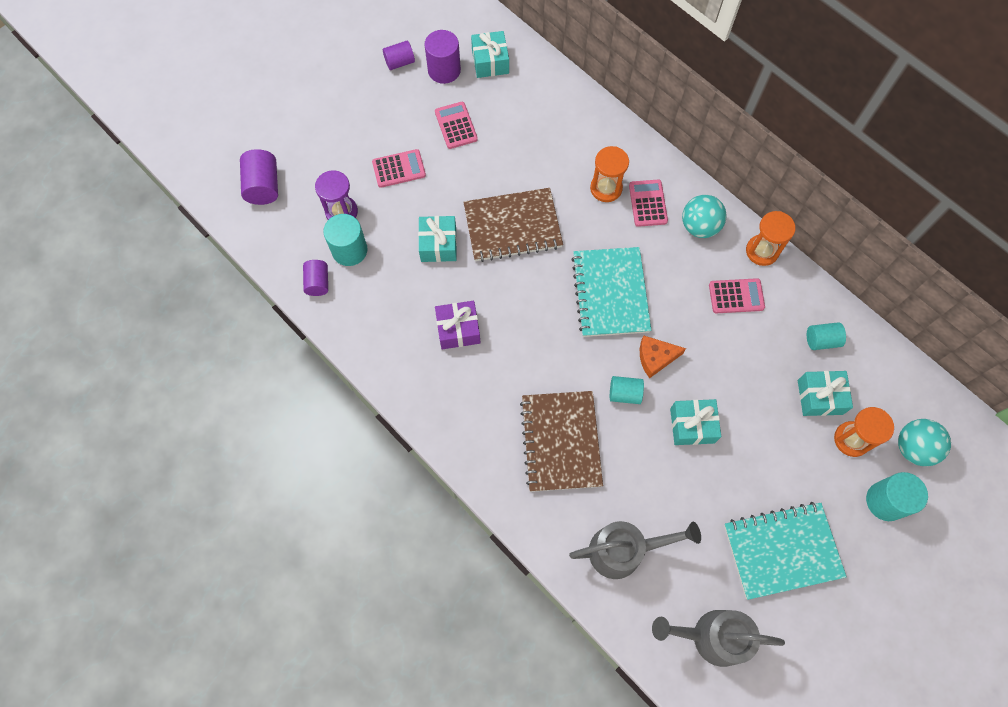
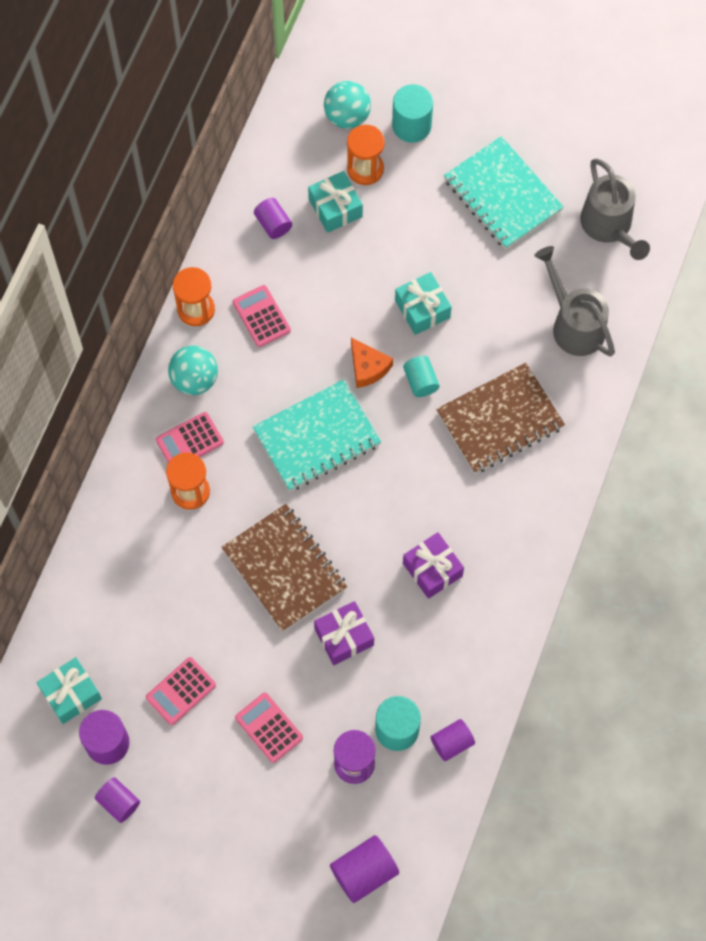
camera: 115 degrees left, 0 degrees up
turquoise gift [418,216,457,262] -> purple gift [314,601,374,665]
turquoise cylinder [807,322,846,350] -> purple cylinder [254,198,292,239]

